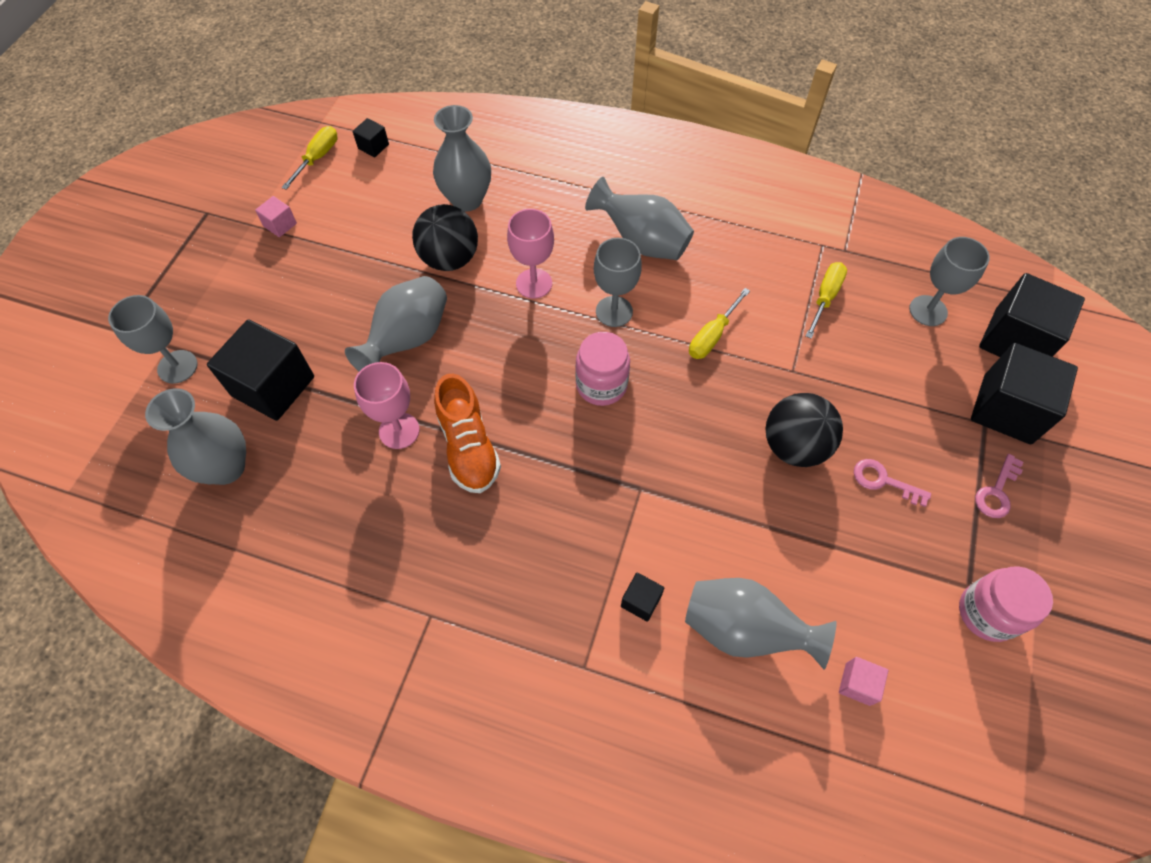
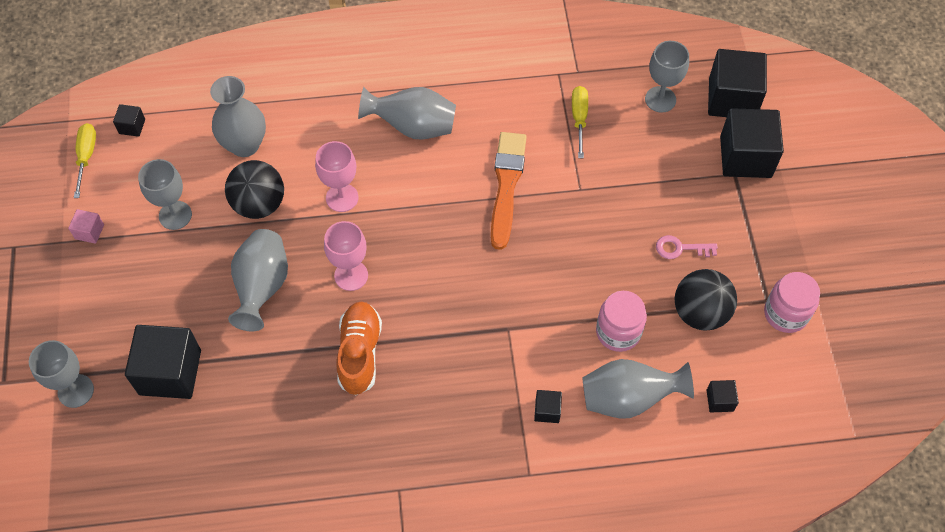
camera: 25 degrees left, 0 degrees up
grey vase [145,388,246,485] -> none
pink goblet [354,362,420,449] -> pink goblet moved to [324,221,368,291]
orange shoe [434,374,501,493] -> orange shoe turned 135 degrees counterclockwise [336,302,382,395]
pink jar [575,332,630,406] -> pink jar moved to [596,291,647,352]
grey goblet [594,238,642,327] -> grey goblet moved to [138,159,192,230]
yellow screwdriver [689,288,750,359] -> orange brush [491,132,526,250]
black ball [765,393,843,467] -> black ball moved to [675,269,737,331]
pink cube [839,657,888,706] -> black cube [706,380,739,412]
pink key [975,454,1023,518] -> none

